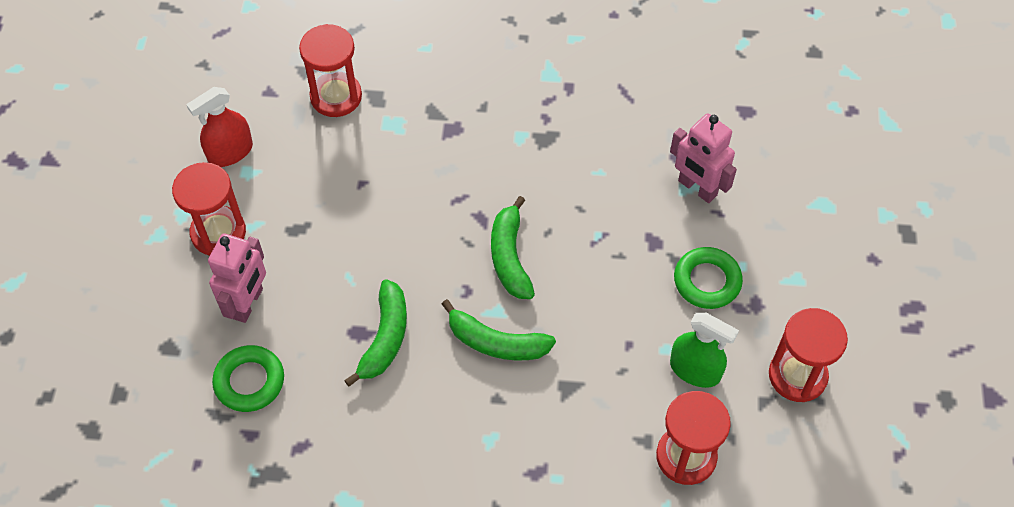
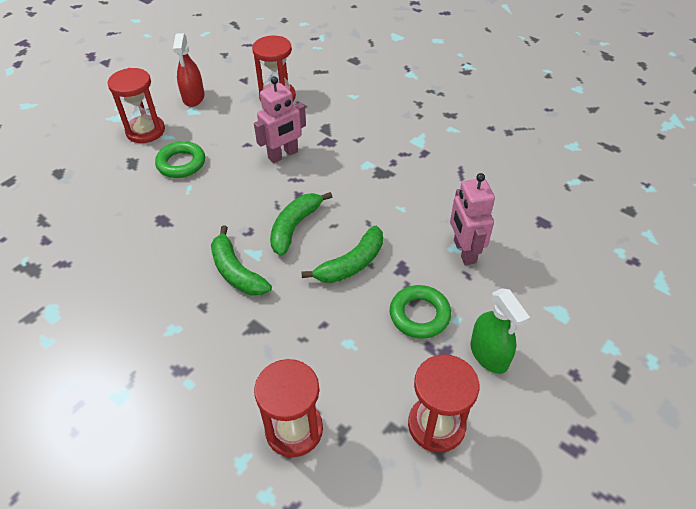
camera: 35 degrees right, 10 degrees down
red spray bottle [187,87,253,167] -> red spray bottle turned 90 degrees counterclockwise [173,33,205,107]
pink robot [208,233,266,323] -> pink robot moved to [254,77,306,163]
green ring [212,345,284,412] -> green ring moved to [155,141,205,178]
green banana [344,280,407,387] -> green banana moved to [301,226,383,283]
green spray bottle [670,313,739,388] -> green spray bottle moved to [471,288,530,374]

